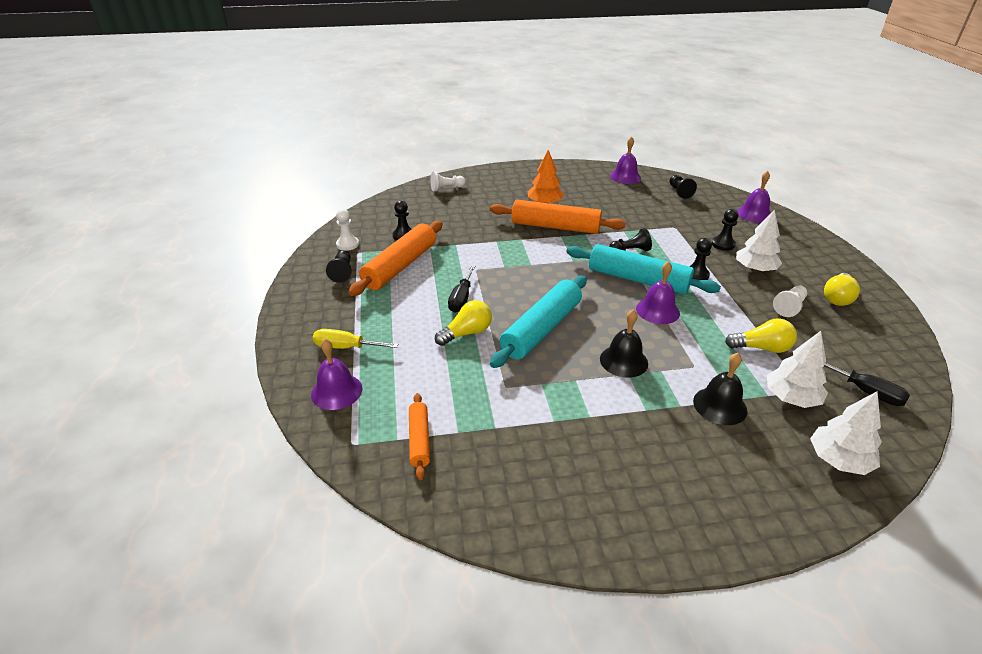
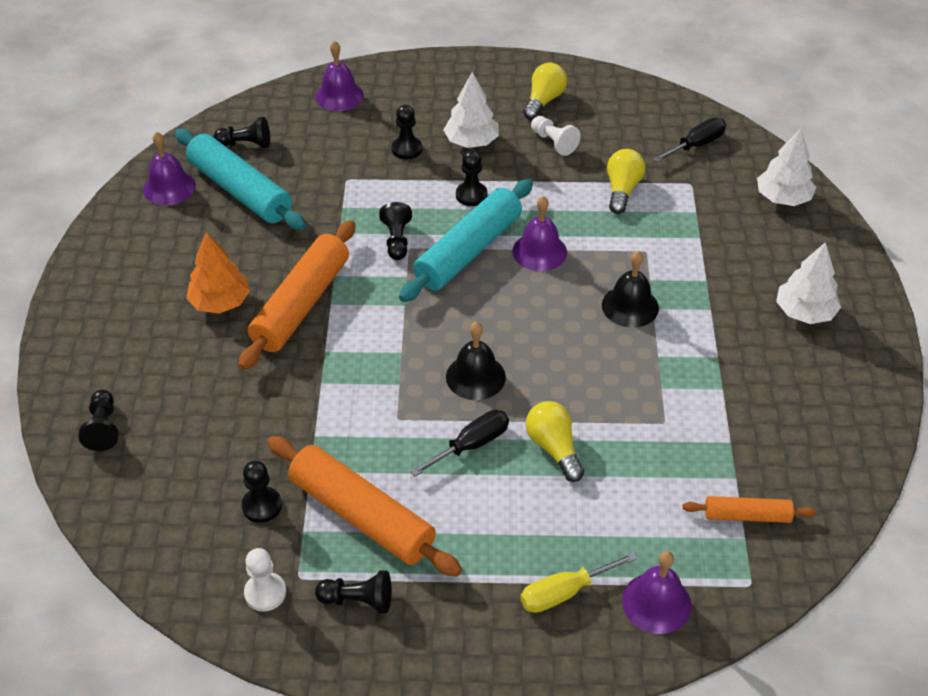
camera: 80 degrees left, 10 degrees up
yellow screwdriver [313,329,399,349] -> yellow screwdriver turned 45 degrees clockwise [520,552,637,613]
white pawn [431,171,466,191] -> black pawn [78,390,119,451]
black screwdriver [448,265,475,313] -> black screwdriver turned 60 degrees counterclockwise [410,410,509,476]
turquoise rolling pin [490,275,587,368] -> turquoise rolling pin moved to [175,129,306,230]
black bell [693,353,747,425] -> black bell moved to [446,322,506,400]
white tree [767,331,828,408] -> white tree moved to [776,242,841,324]
yellow light bulb [824,273,860,306] -> yellow light bulb turned 105 degrees counterclockwise [523,62,567,120]

